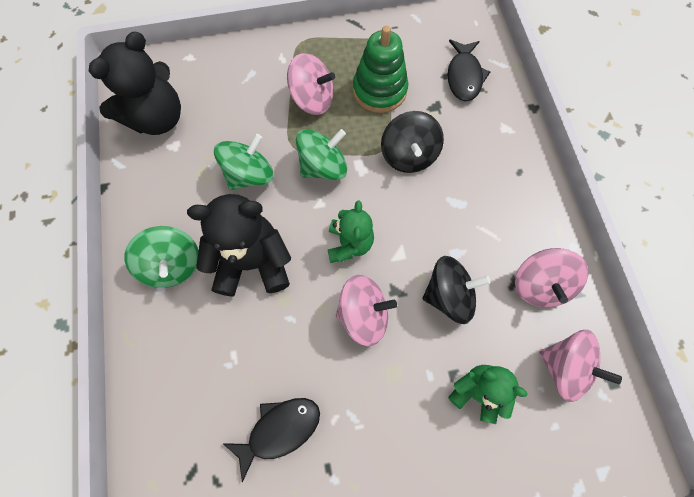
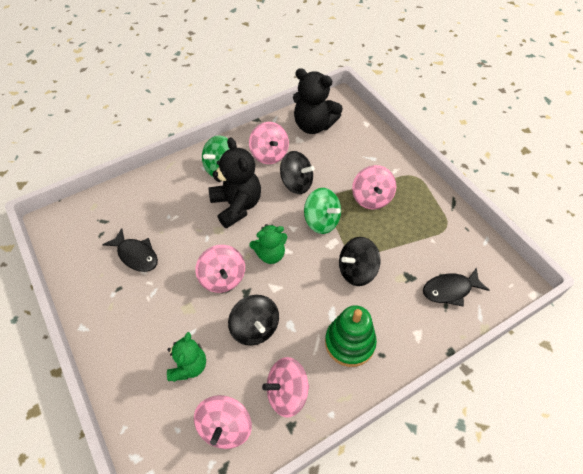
camera: 70 degrees right, 15 degrees down
green spinning top [214,134,274,190] -> black spinning top [280,151,315,194]
green stacking toy [353,26,408,113] -> green stacking toy moved to [325,305,377,367]
none -> pink spinning top [249,122,289,164]

